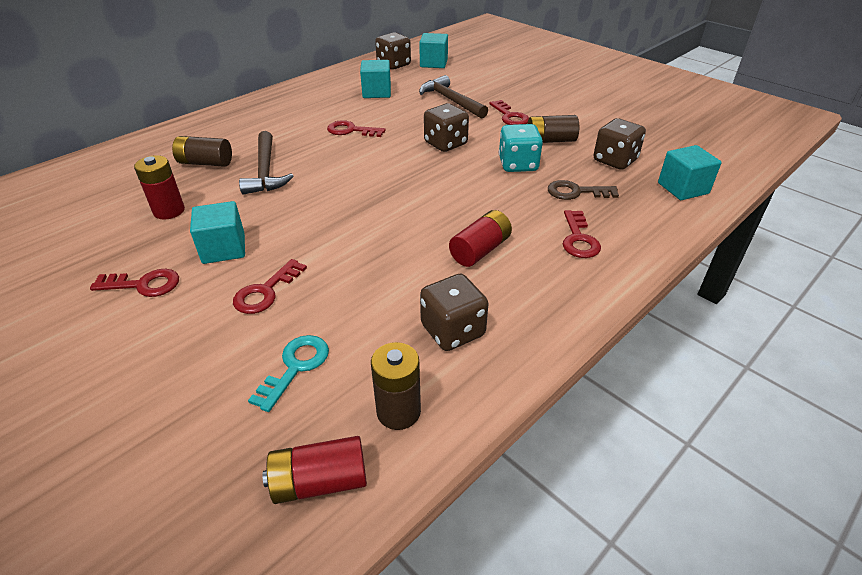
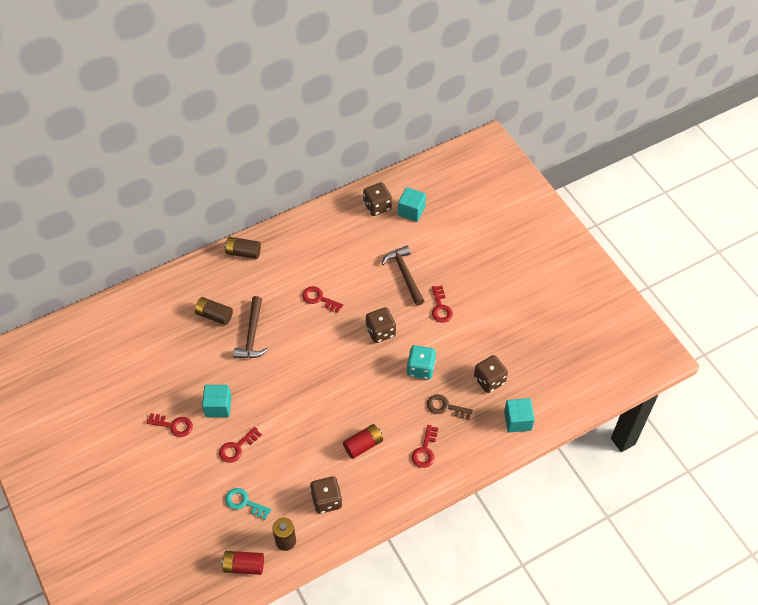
camera: 15 degrees right, 15 degrees up
red battery [134,155,185,219] -> none
turquoise key [248,335,329,412] -> turquoise key turned 105 degrees counterclockwise [225,488,271,520]
turquoise cube [360,60,391,98] -> none
brown battery [527,115,579,143] -> brown battery moved to [224,237,261,259]

